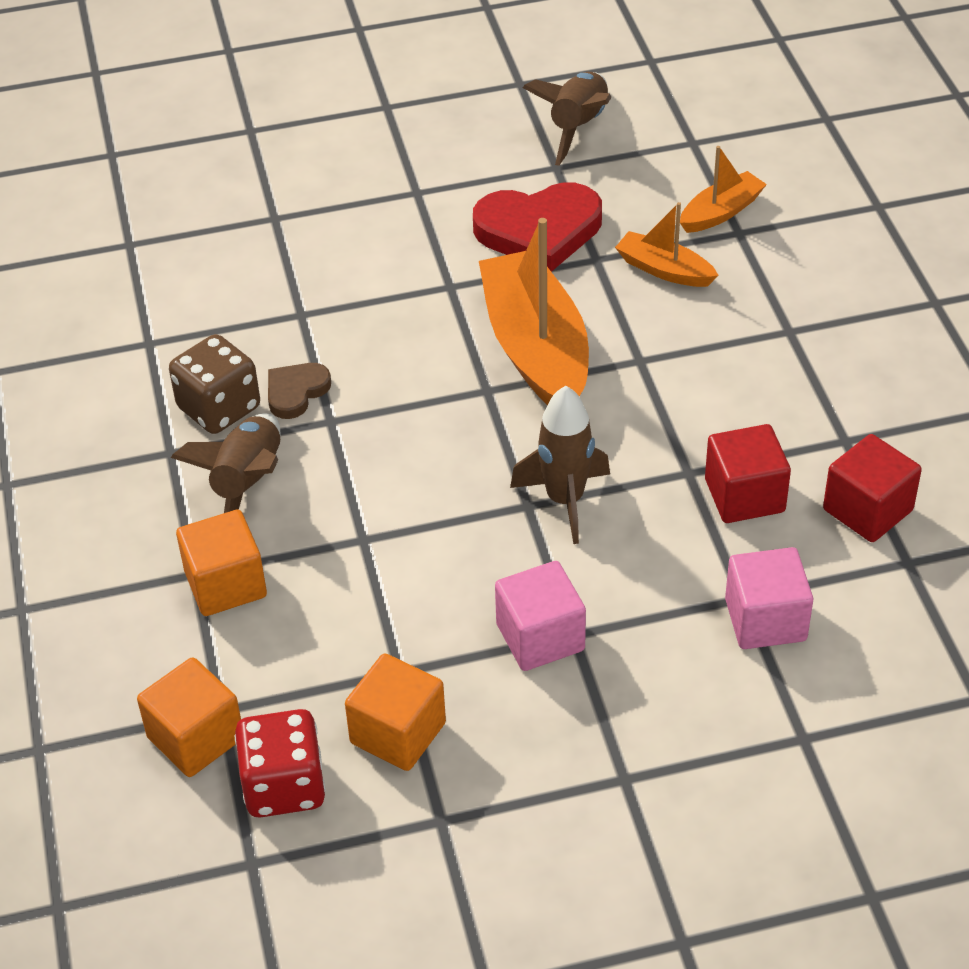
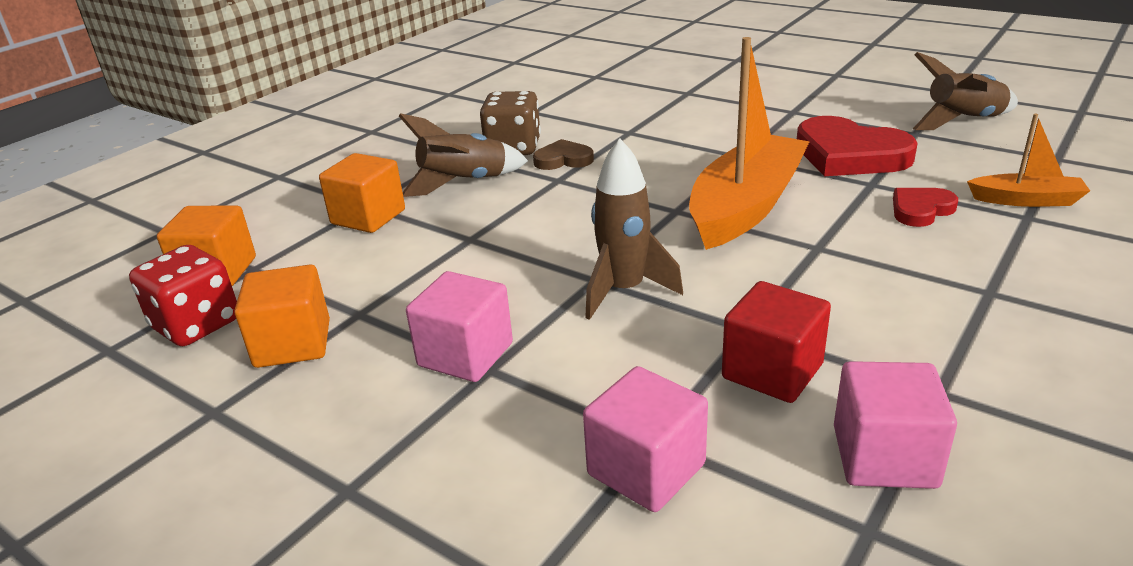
camera: 50 degrees right, 15 degrees down
orange boat [615,202,719,287] -> red heart [893,188,958,227]
red cube [823,434,922,542] -> pink cube [834,361,957,489]

